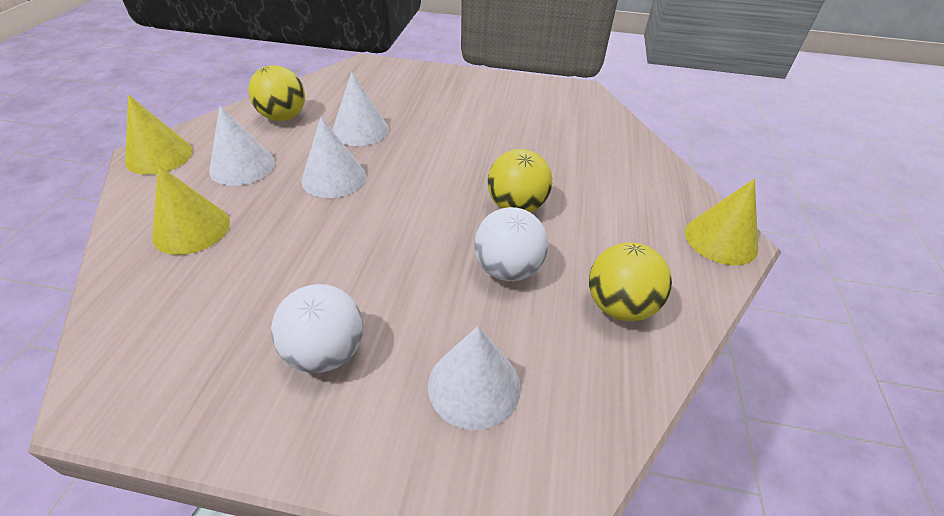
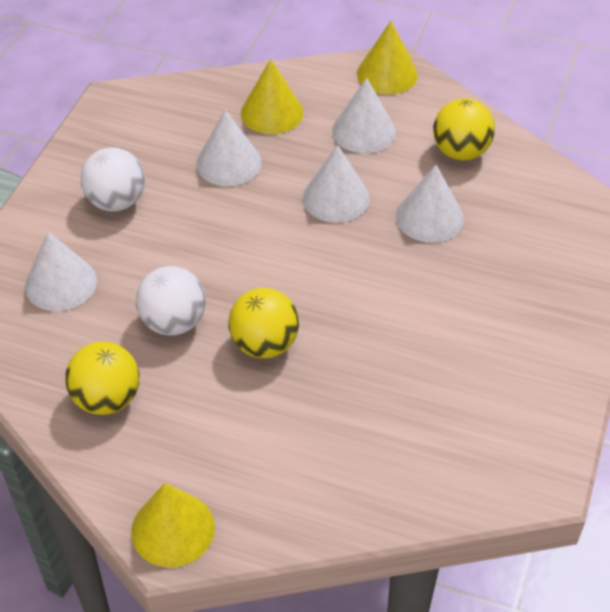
camera: 100 degrees right, 5 degrees up
none -> white cone [196,110,262,186]

